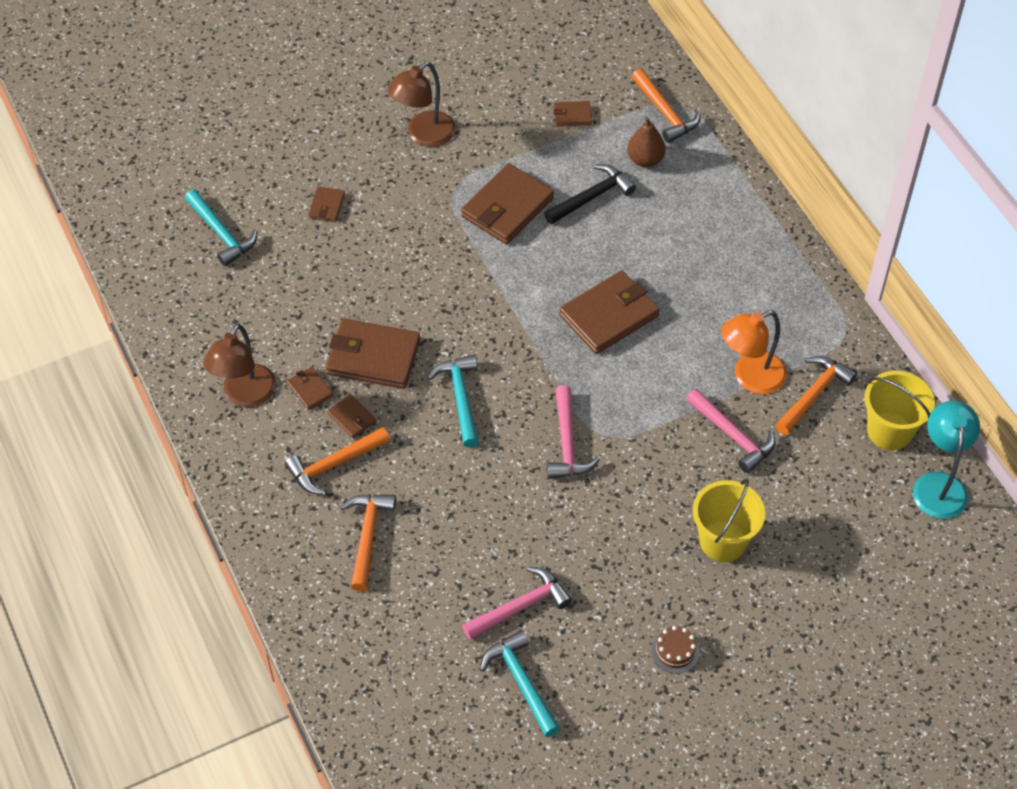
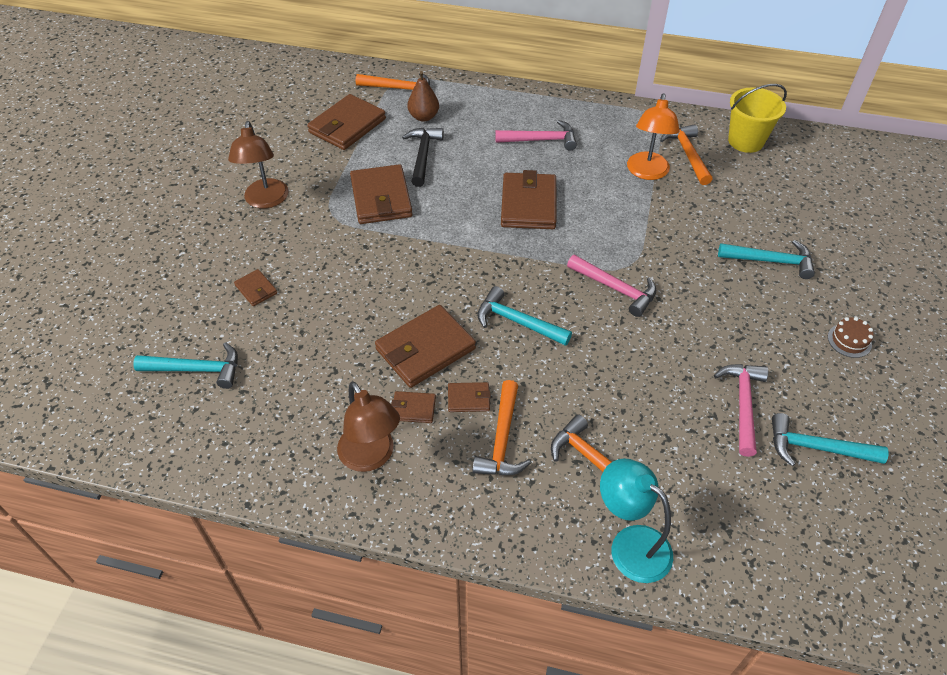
camera: 50 degrees left, 5 degrees down
brown wallet [554,101,592,126] -> brown wallet [307,94,386,150], size x2.07
pink hammer [686,389,775,473] -> pink hammer moved to [495,120,577,151]
yellow bucket [693,478,765,562] -> turquoise hammer [718,240,815,279]
turquoise lamp [913,401,980,519] -> turquoise lamp moved to [600,458,673,583]

